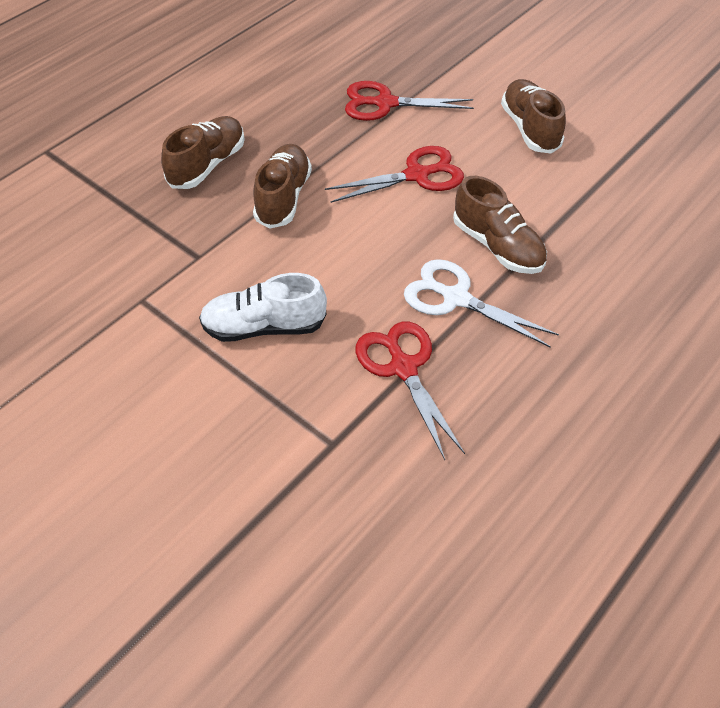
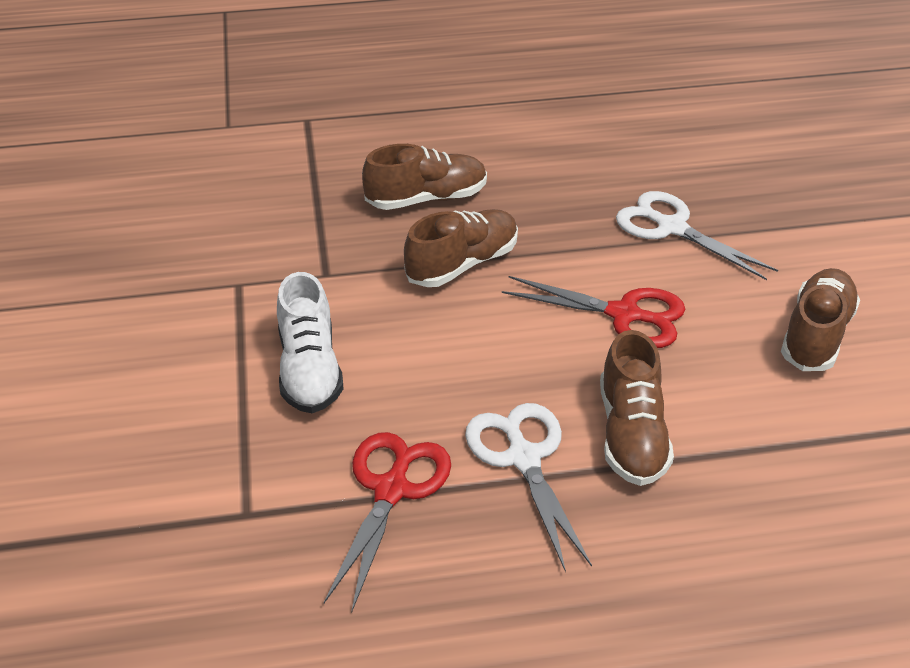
camera: 40 degrees right, 10 degrees down
white shoe [199,273,327,342] -> white shoe turned 135 degrees counterclockwise [277,272,344,413]
red scissors [345,81,474,121] -> white scissors [616,191,778,280]

